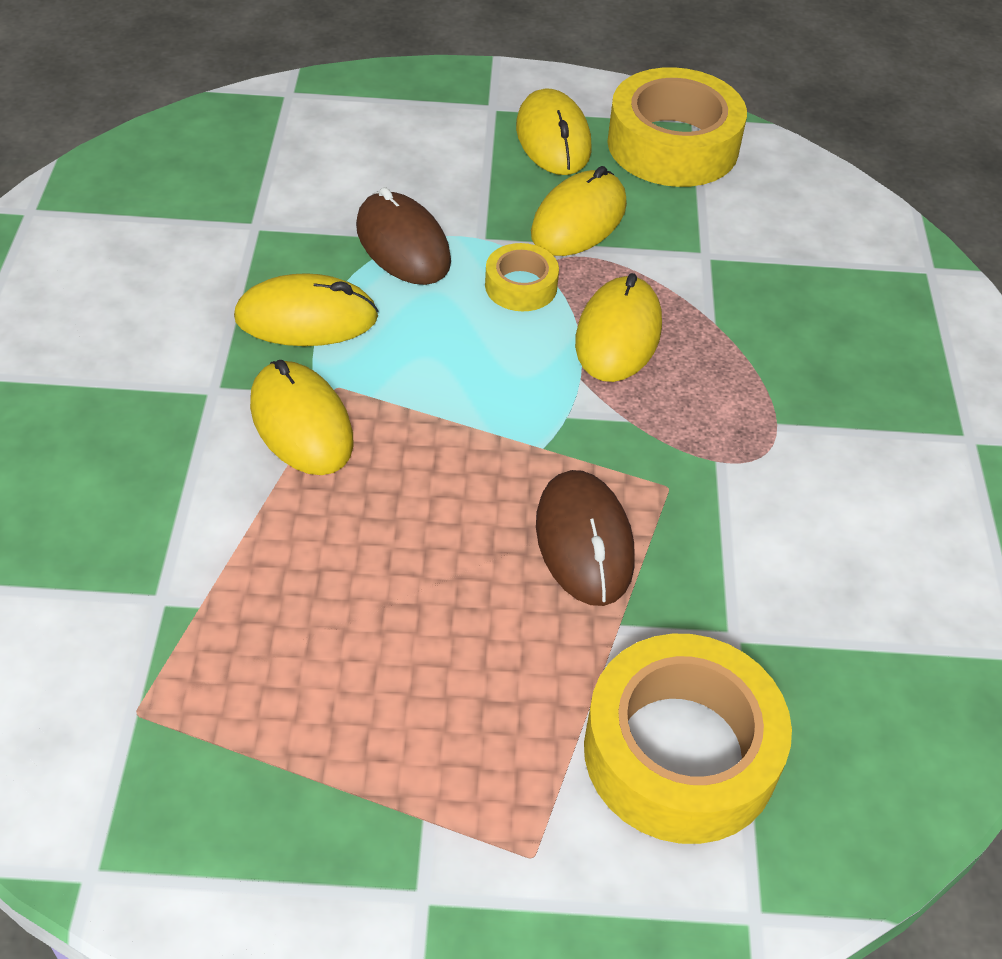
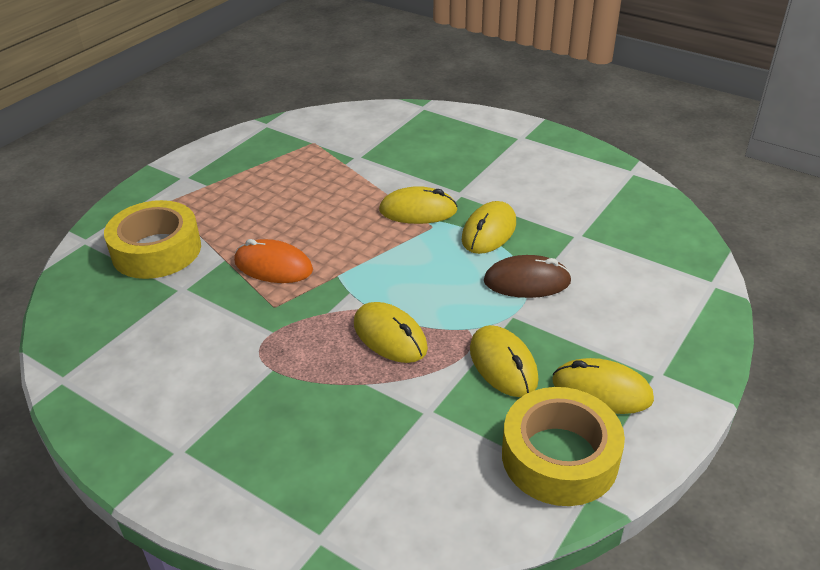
camera: 125 degrees right, 10 degrees down
yellow tape [485,243,559,311] -> none
brown mouse [536,470,635,606] -> orange mouse [234,239,313,283]

